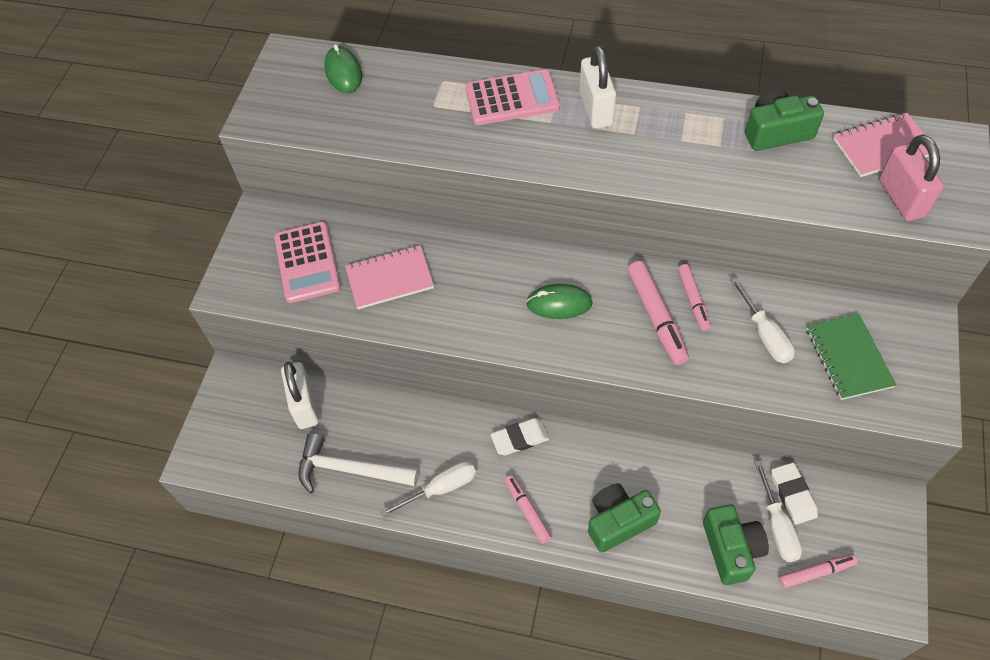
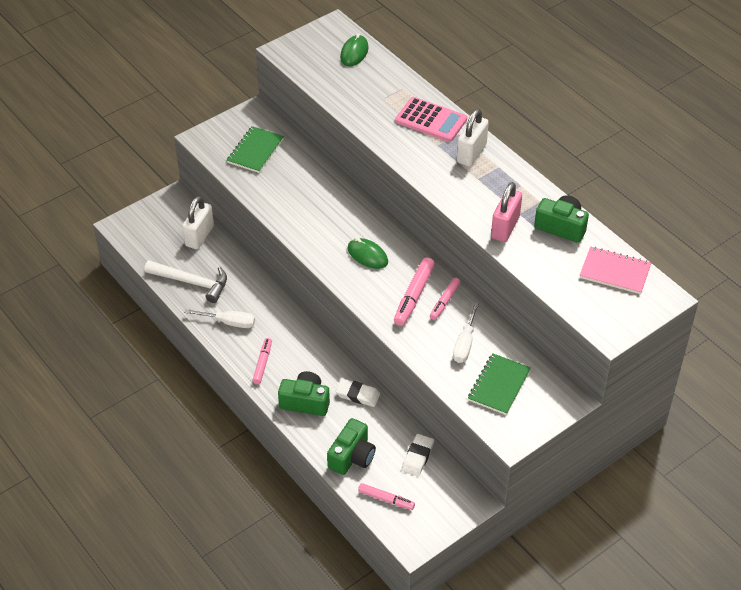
camera: 35 degrees right, 10 degrees down
pink calculator [274,222,340,303] -> green notebook [227,126,284,173]
white hammer [298,433,419,493] -> white hammer turned 150 degrees clockwise [144,260,227,303]
pink notebook [345,245,434,309] -> none
white eraser [491,418,550,455] -> white eraser moved to [336,379,380,407]
white screwdriver [754,460,802,562] -> none
pink padlock [879,134,944,221] -> pink padlock moved to [491,182,522,242]

